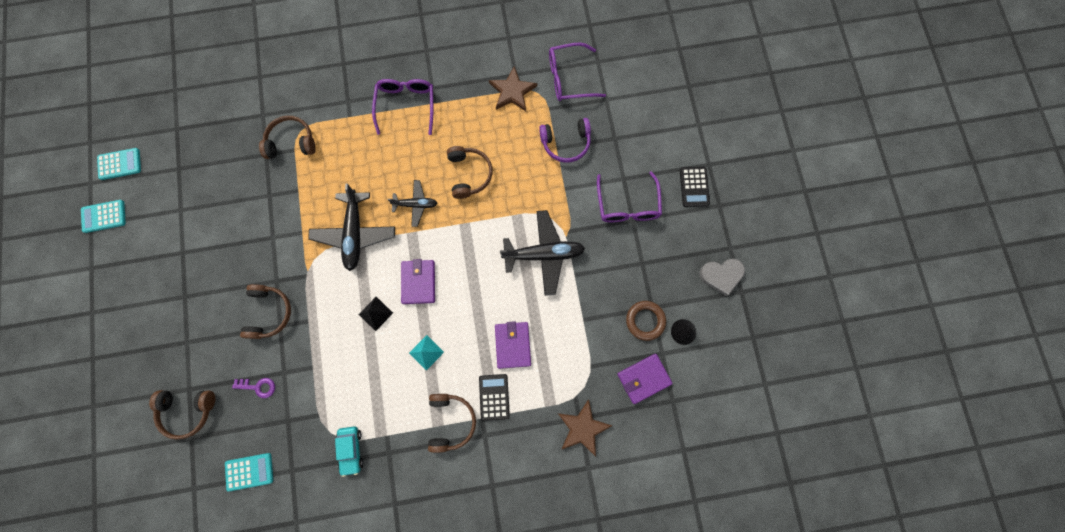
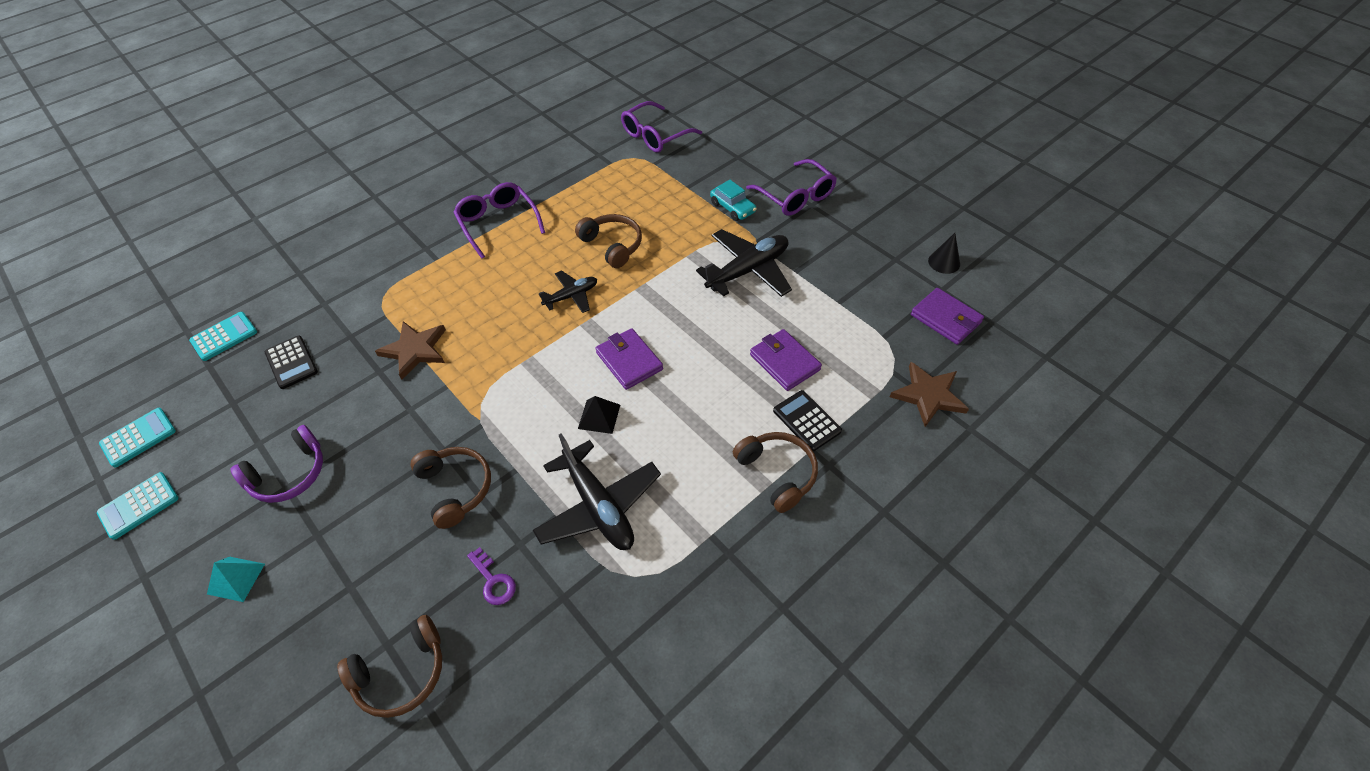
camera: 30 degrees left, 25 degrees down
turquoise calculator [225,453,273,492] -> turquoise calculator moved to [189,312,257,361]
purple key [232,378,275,398] -> purple key turned 75 degrees clockwise [467,547,516,605]
brown headphones [259,116,316,159] -> none
black plane [308,183,395,271] -> black plane moved to [533,433,661,550]
turquoise car [335,426,363,477] -> turquoise car moved to [710,180,757,221]
turquoise pyramid [409,335,444,371] -> turquoise pyramid moved to [207,557,265,602]
brown star [489,66,537,111] -> brown star moved to [375,321,446,380]
purple headphones [539,118,591,163] -> purple headphones moved to [230,425,323,503]
purple wallet [617,354,673,404] -> purple wallet turned 75 degrees counterclockwise [911,288,984,345]
brown ring [626,301,666,341] -> none
black calculator [680,167,710,207] -> black calculator moved to [265,335,318,389]
grey heart [699,259,745,296] -> none

